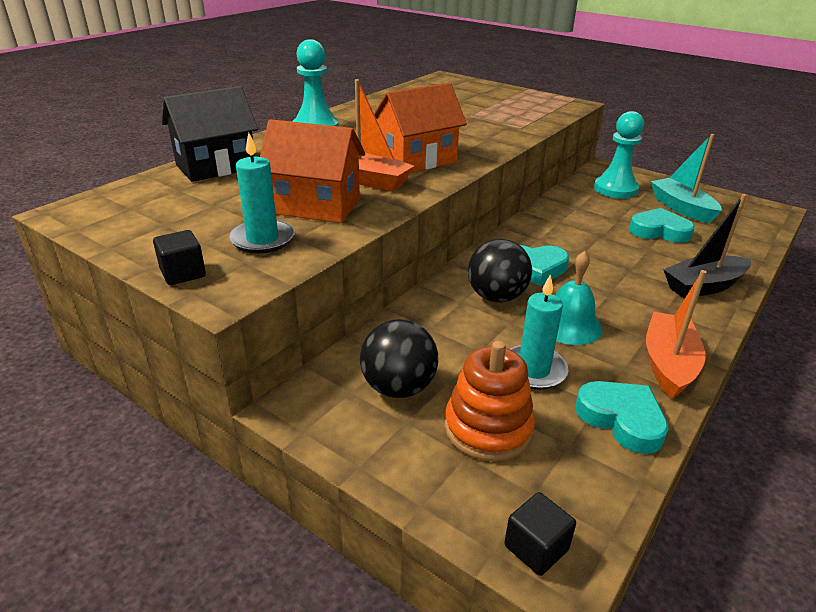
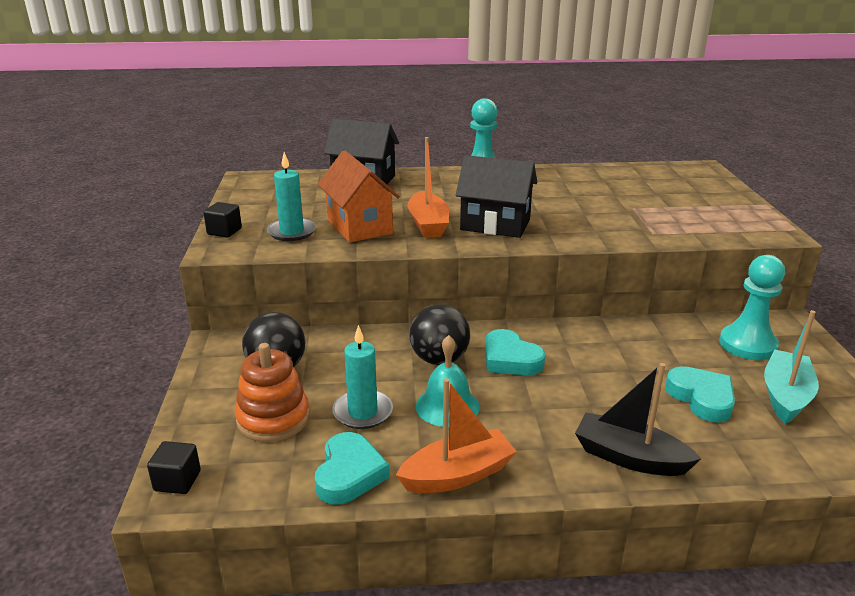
camera: 50 degrees right, 5 degrees down
orange house [374,83,467,172] -> black house [456,155,537,238]

